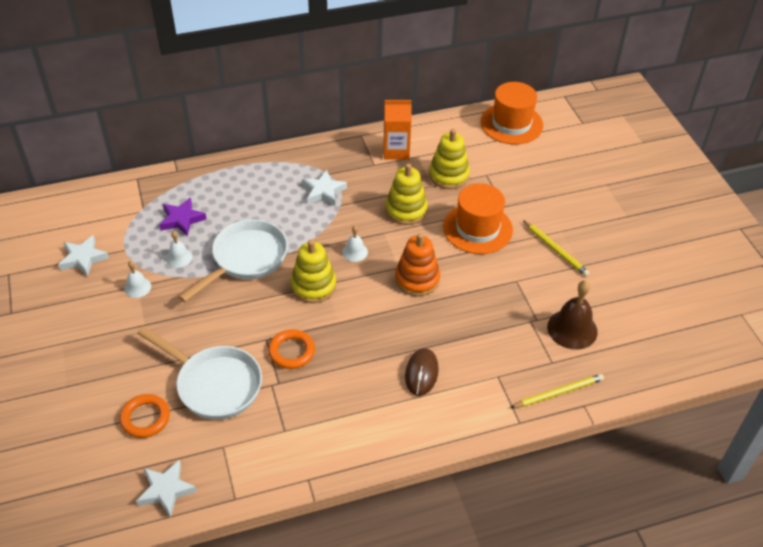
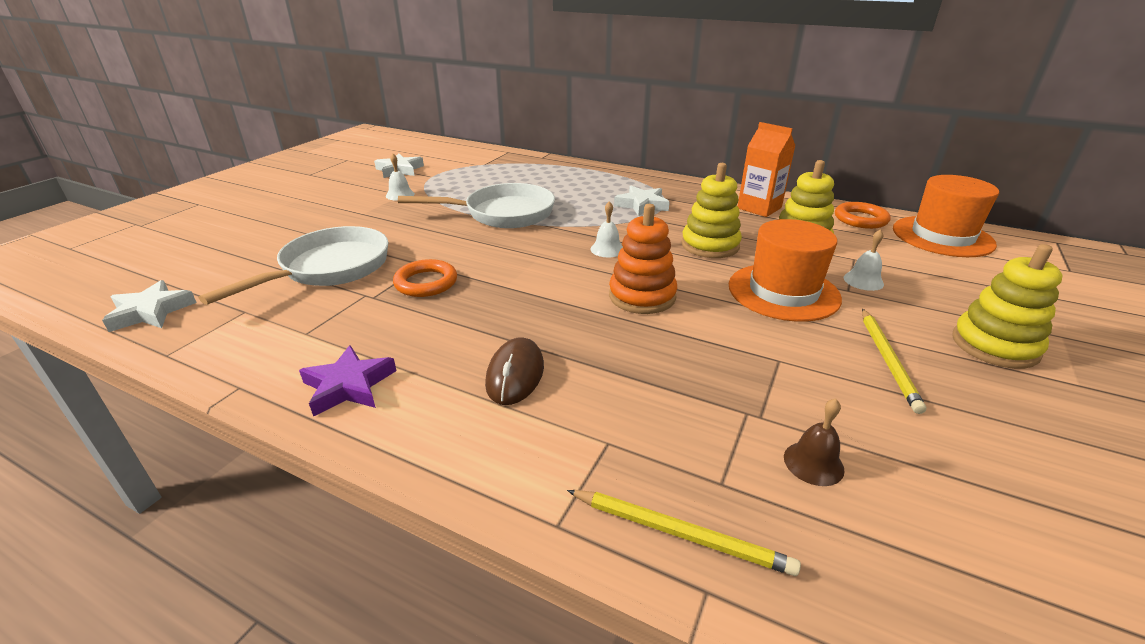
camera: 45 degrees right, 15 degrees down
orange ring [119,394,170,438] -> orange ring moved to [835,202,890,229]
white pan [137,326,262,420] -> white pan turned 135 degrees counterclockwise [199,226,388,305]
purple star [159,197,207,237] -> purple star moved to [299,345,397,417]
white bell [166,231,193,268] -> white bell moved to [844,229,884,291]
yellow stacking toy [291,240,336,303] -> yellow stacking toy moved to [953,244,1062,369]
brown mouse [405,348,439,396] -> brown mouse turned 45 degrees counterclockwise [485,337,544,405]
brown bell [547,280,598,350] -> brown bell [784,399,845,486], size x0.55

